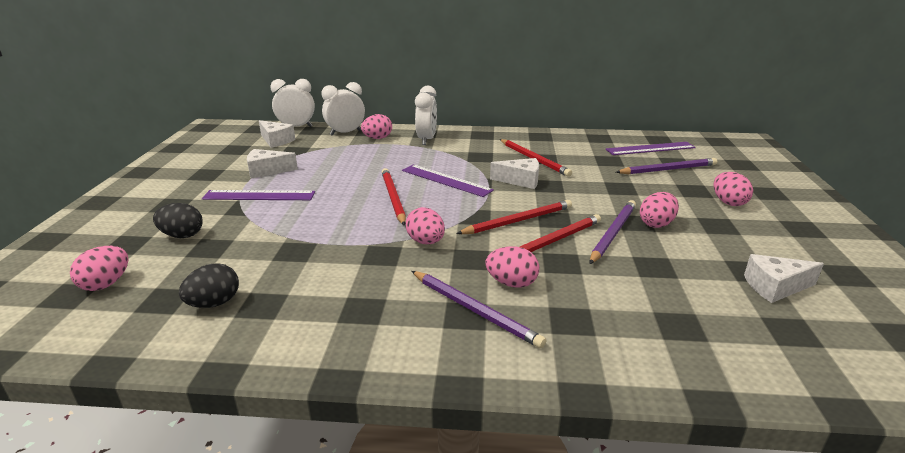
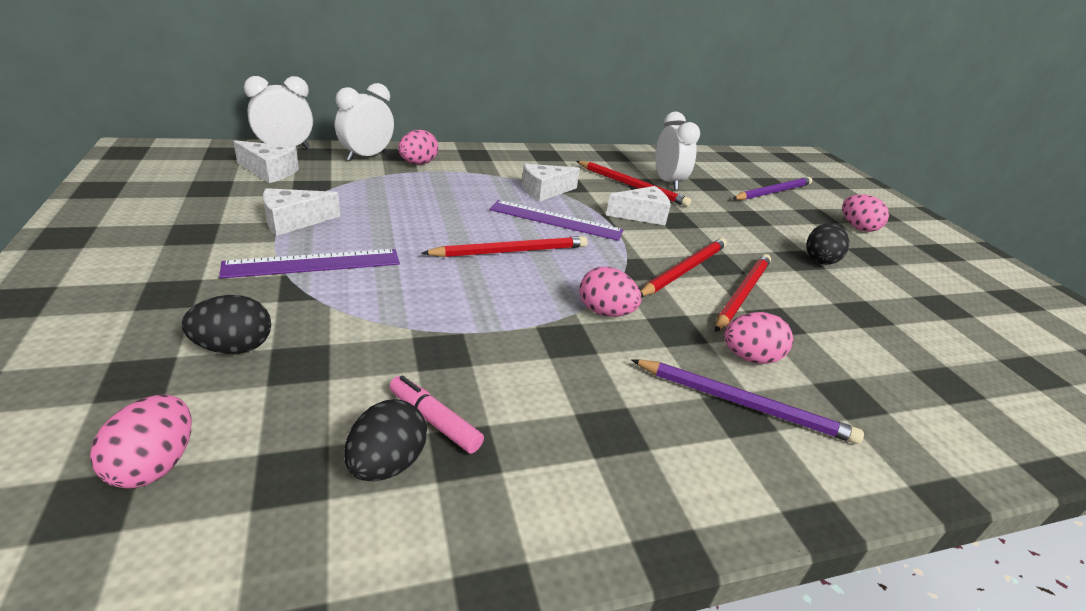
camera: 25 degrees left, 5 degrees up
red pencil [382,168,406,226] -> red pencil turned 105 degrees clockwise [422,236,588,257]
white clock [415,86,437,145] -> white clock moved to [655,112,700,190]
purple pencil [589,200,636,264] -> none
purple ruler [606,142,696,155] -> none
pink egg [640,192,679,228] -> black egg [806,223,849,265]
white cheese [744,254,824,303] -> white cheese moved to [522,164,580,202]
none -> pink marker [389,375,484,454]

